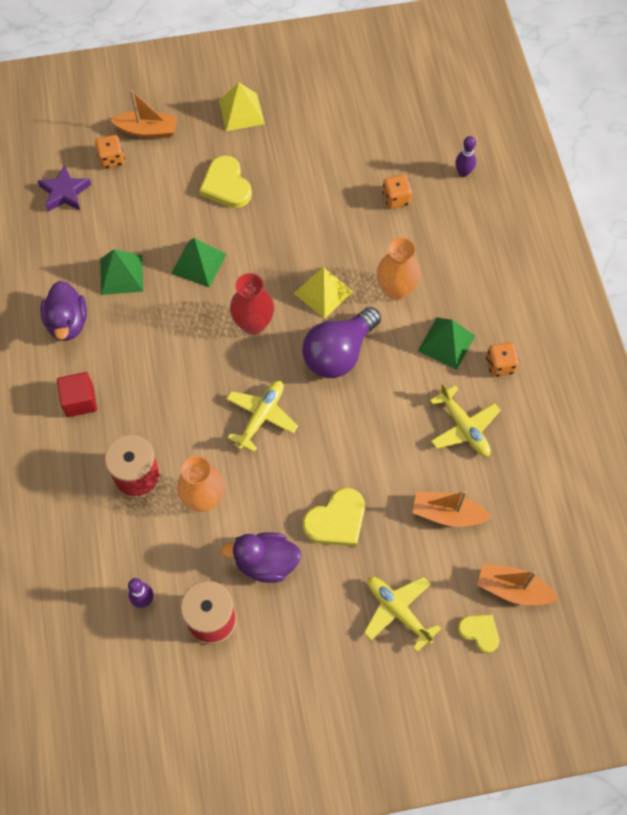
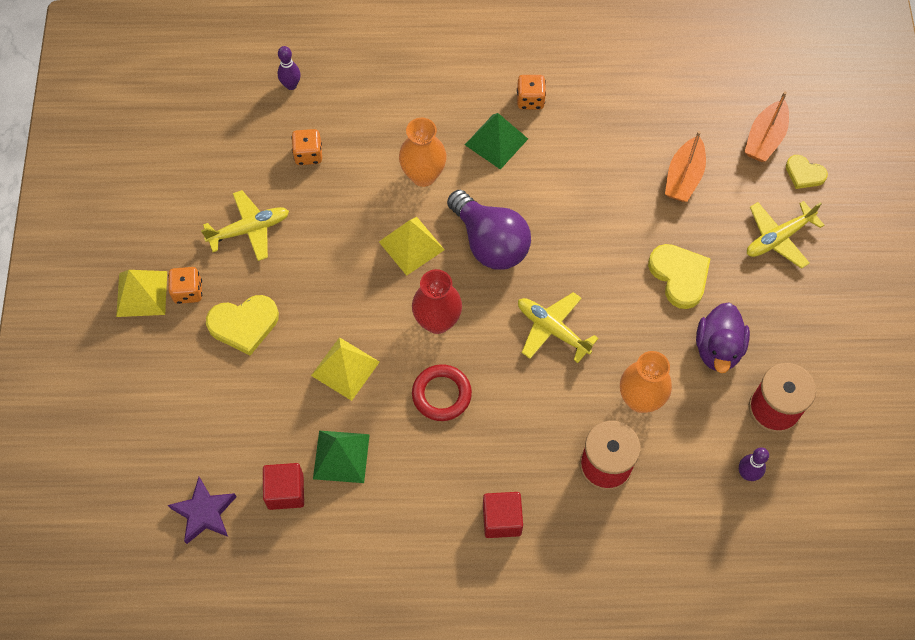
camera: 80 degrees left, 0 degrees up
purple duck [40,281,87,341] -> none
orange dice [95,135,125,169] -> orange dice moved to [168,267,202,304]
orange boat [111,89,177,138] -> none
green pyramid [171,238,227,287] -> yellow pyramid [311,337,380,401]
yellow plane [430,383,501,457] -> yellow plane moved to [201,190,289,261]
yellow heart [458,614,499,653] -> yellow heart turned 105 degrees counterclockwise [786,155,828,189]
none -> red cube [263,463,304,510]
none -> red ring [412,364,472,421]

